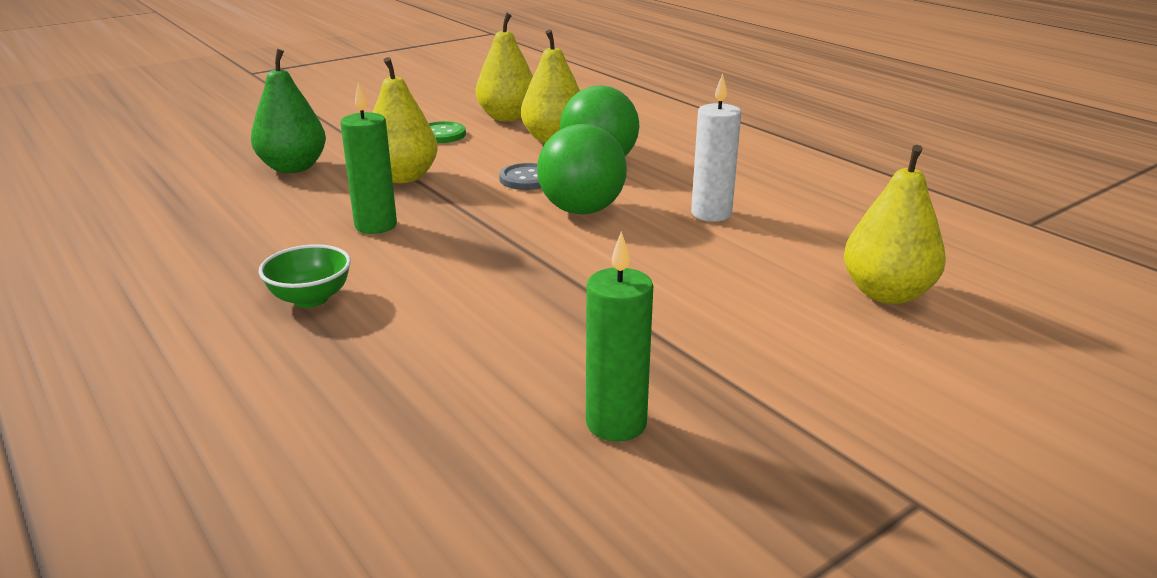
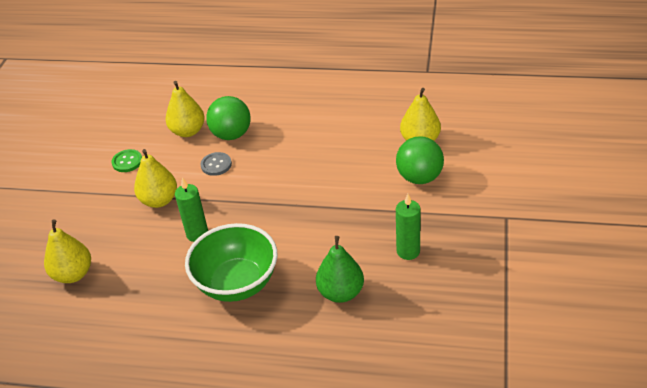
camera: 40 degrees left, 15 degrees up
green pear [251,49,326,173] -> green pear moved to [316,236,364,303]
green bowl [259,244,351,308] -> green bowl [185,223,277,302], size x2.11
yellow pear [476,13,533,121] -> yellow pear moved to [44,219,91,283]
green ball [537,124,627,215] -> green ball moved to [396,137,444,184]
white candle [691,74,741,222] -> none

